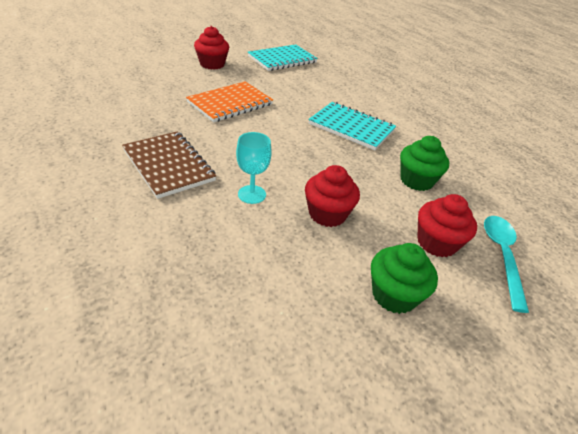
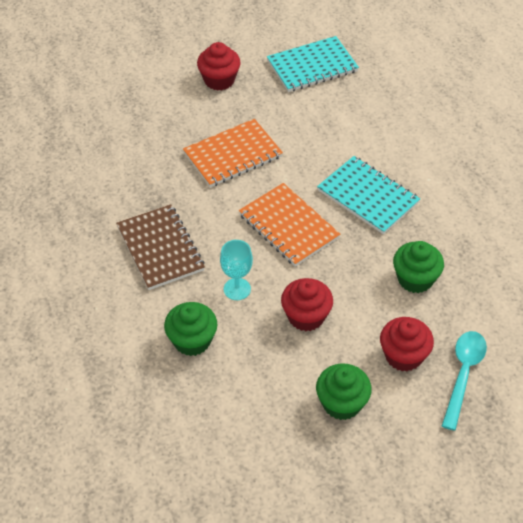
camera: 15 degrees right, 10 degrees up
none -> green cupcake [164,302,217,356]
none -> orange notebook [239,183,340,267]

